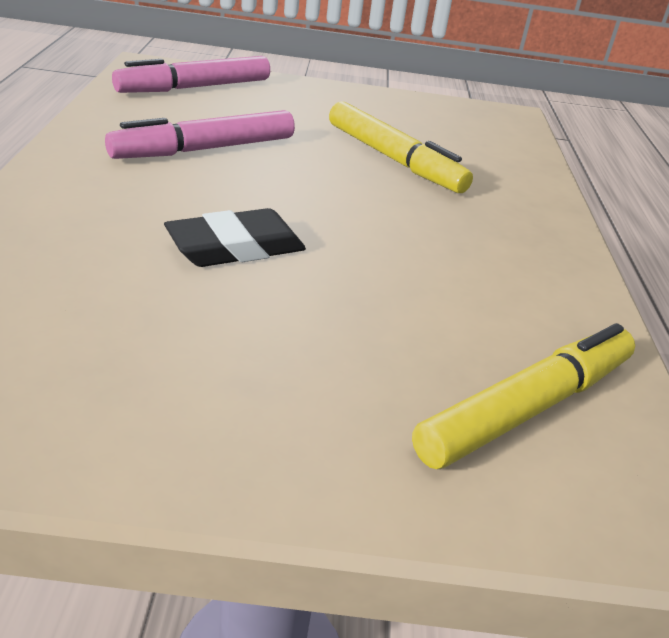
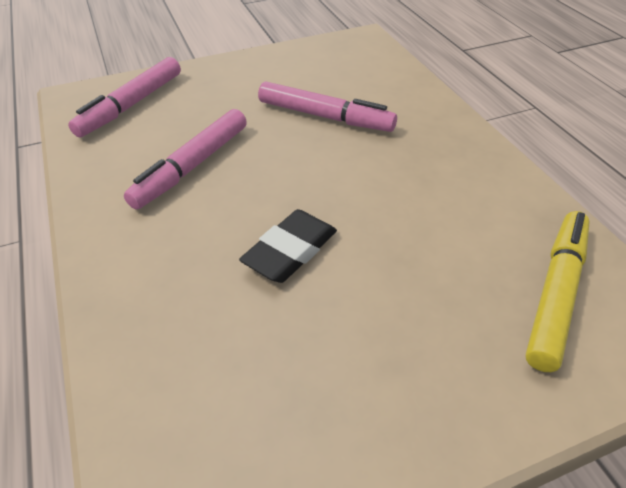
camera: 20 degrees left, 10 degrees up
yellow marker [329,101,473,193] -> pink marker [258,81,397,132]

